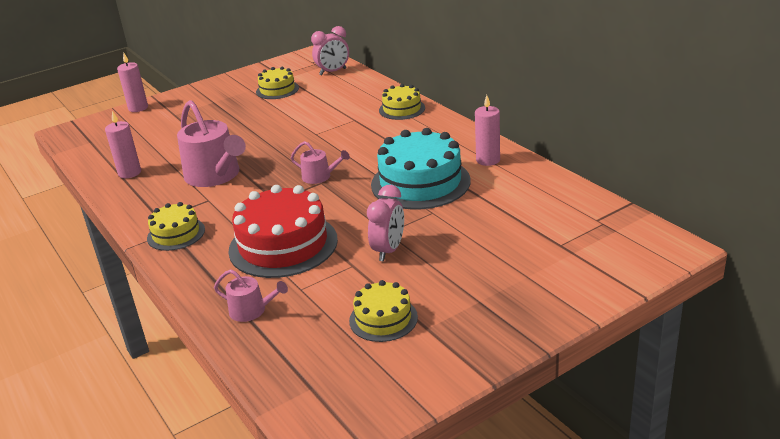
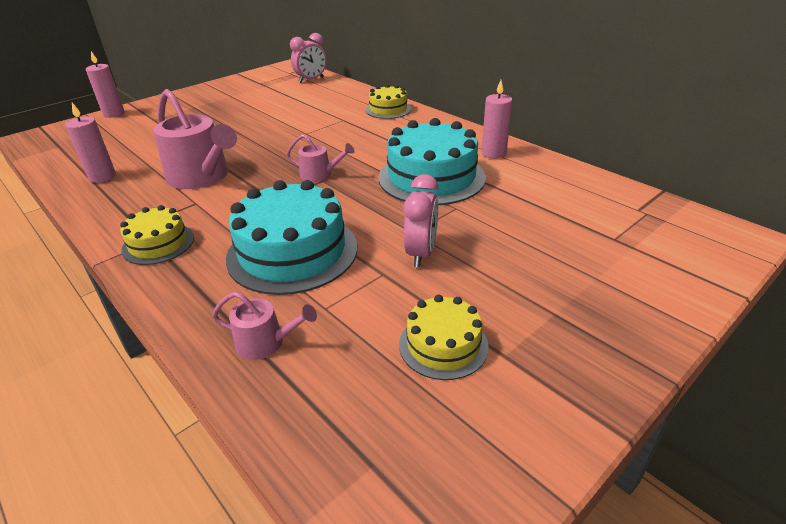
camera: 10 degrees left, 5 degrees up
red cake [228,185,338,278] -> turquoise cake [226,180,357,295]
yellow cake [256,67,299,99] -> none

